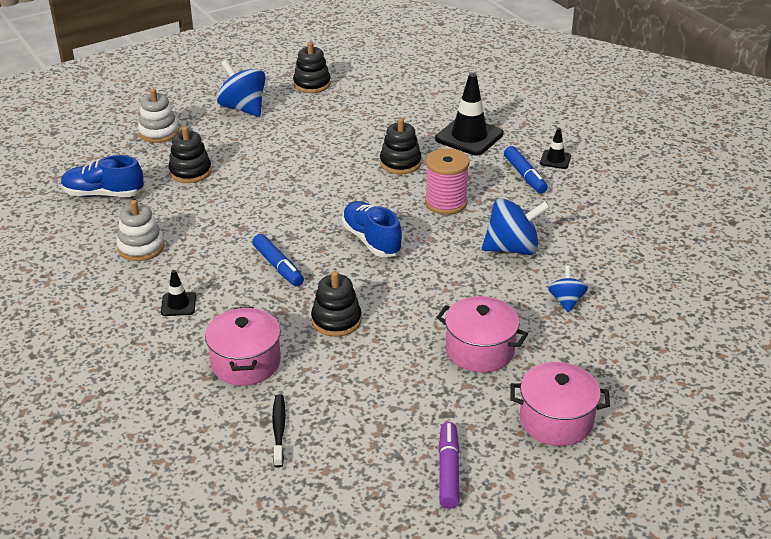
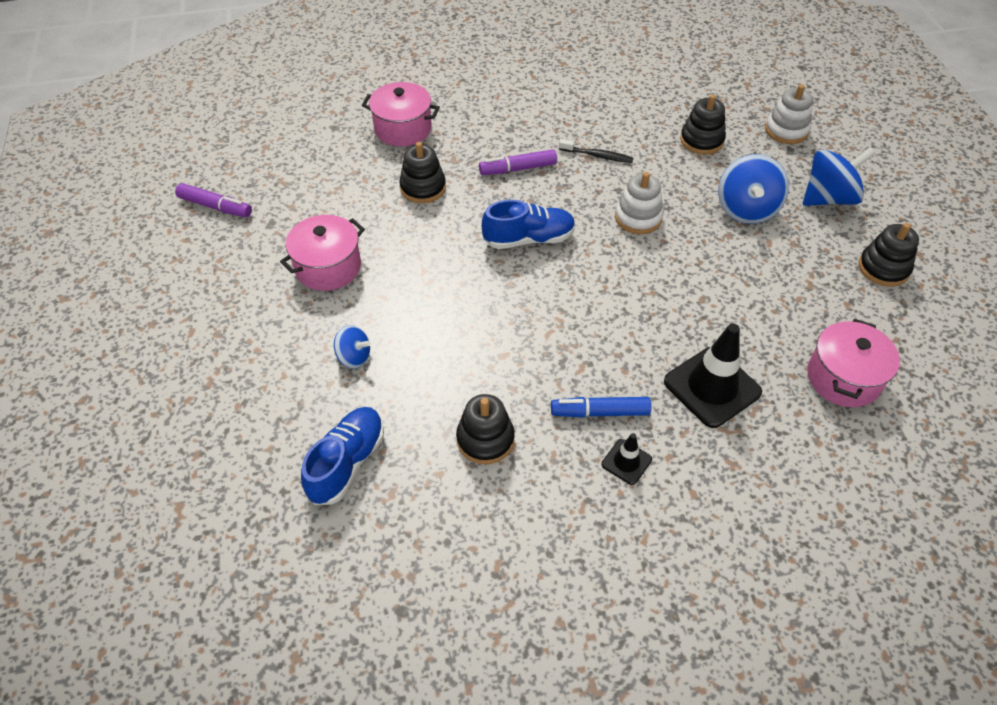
camera: 110 degrees right, 15 degrees up
blue shoe [61,155,144,197] -> blue shoe moved to [301,407,384,505]
white stacking toy [117,200,165,261] -> white stacking toy moved to [615,172,664,234]
black traffic cone [161,270,196,316] -> none
blue marker [252,234,304,287] -> purple marker [479,149,557,175]
black toothbrush [272,394,286,468] -> black toothbrush moved to [559,139,633,163]
black stacking toy [380,118,422,174] -> black stacking toy moved to [456,394,515,464]
pink spool [425,148,469,215] -> none
blue spinning top [482,198,550,255] -> blue spinning top moved to [718,154,789,224]
pink pot [510,362,610,446] -> pink pot moved to [807,319,900,407]

